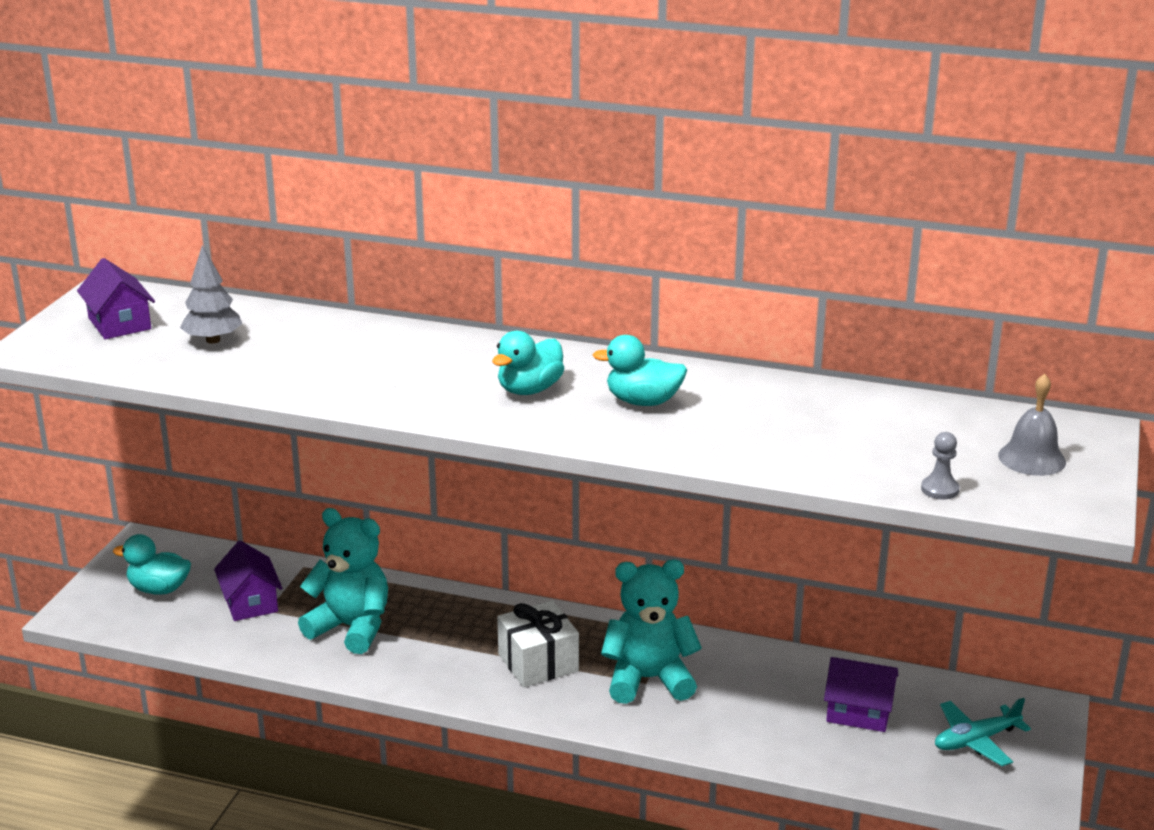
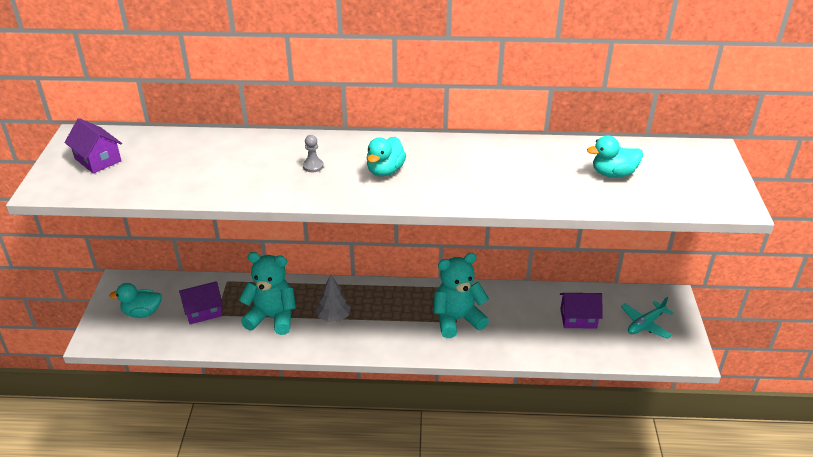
camera: 15 degrees left, 10 degrees up
grey tree [180,245,242,344] -> grey tree moved to [316,274,351,322]
purple house [214,541,283,621] -> purple house turned 75 degrees counterclockwise [179,281,223,324]
white gift [497,601,579,687] -> none
turquoise duck [593,335,687,406] -> turquoise duck moved to [587,135,643,178]
grey pawn [921,432,959,500] -> grey pawn moved to [303,135,324,172]
grey bell [998,374,1066,476] -> none

